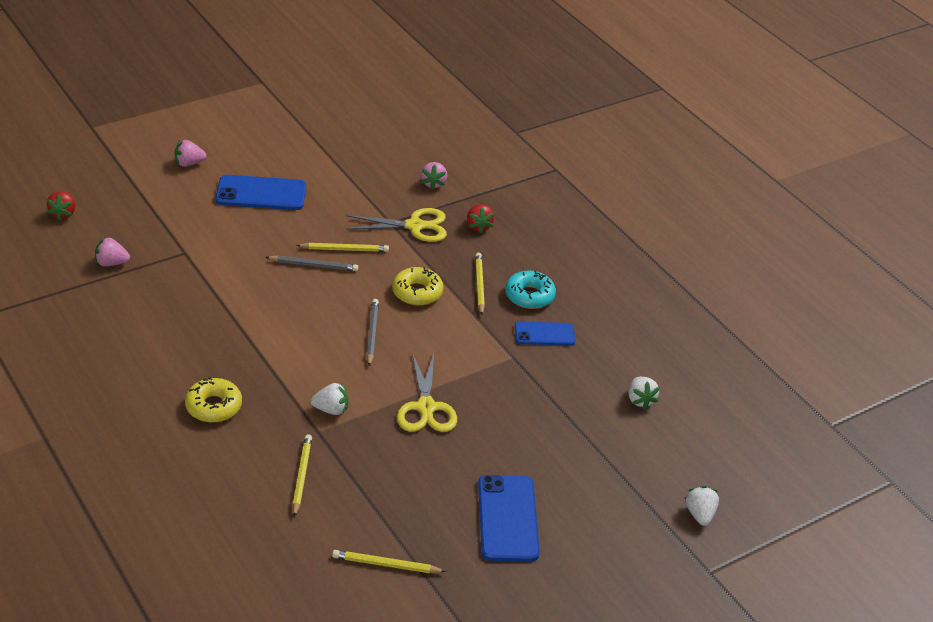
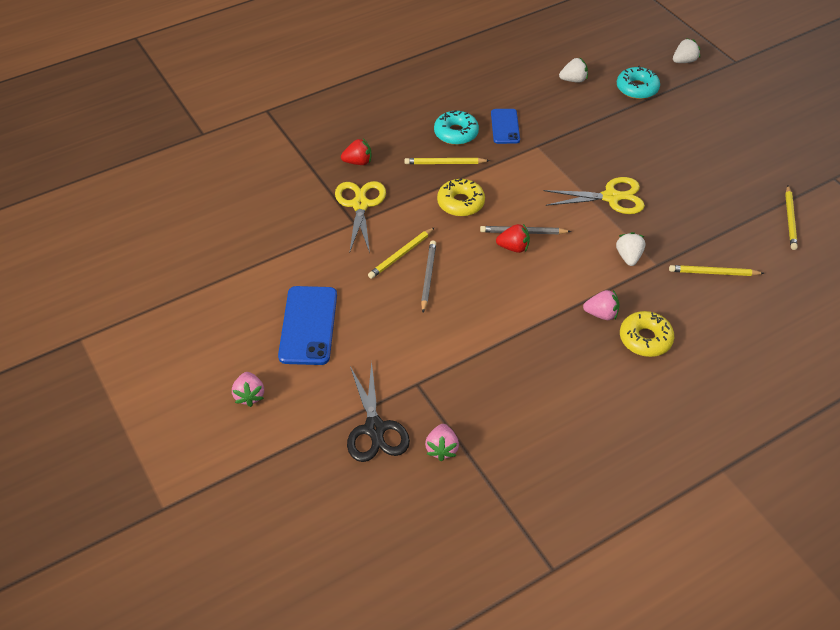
camera: 85 degrees left, 10 degrees up
red strawberry [47,191,76,221] -> red strawberry moved to [496,224,530,253]
yellow pencil [296,243,389,252] -> yellow pencil turned 135 degrees counterclockwise [368,227,435,279]
pink strawberry [421,162,447,190] -> pink strawberry moved to [583,290,620,320]
blue phone [478,475,540,562] -> none
white strawberry [685,486,719,526] -> white strawberry turned 150 degrees clockwise [673,38,700,63]
none -> black scissors [347,362,410,462]
none -> turquoise donut [617,66,660,99]

